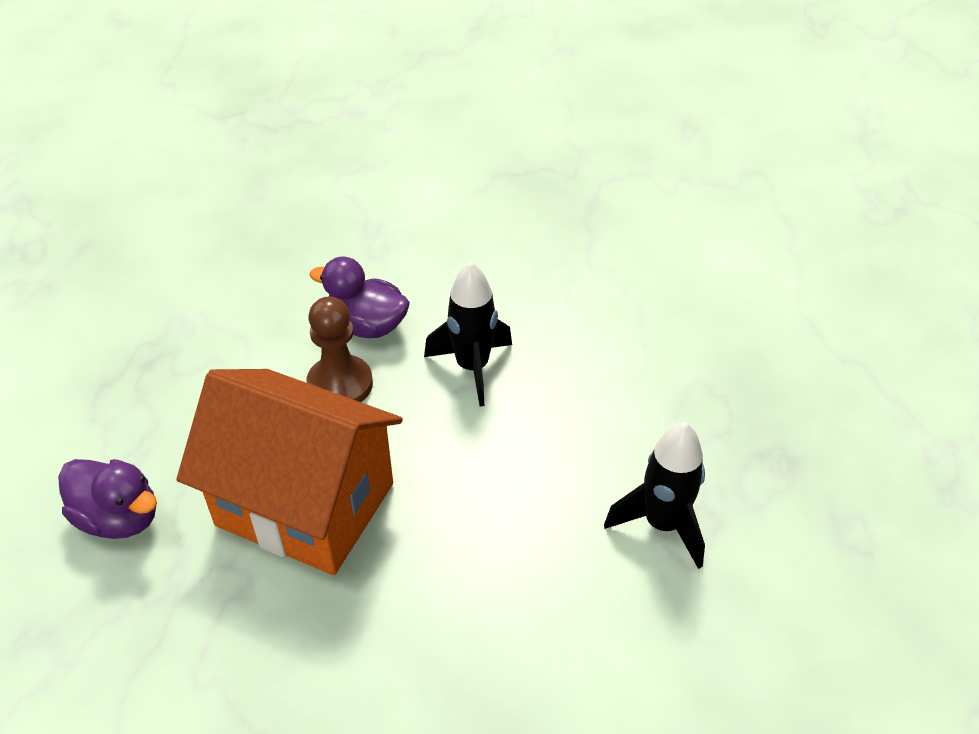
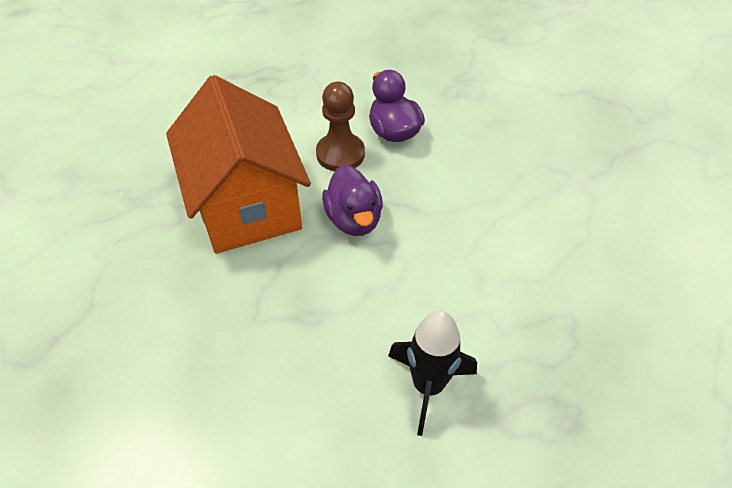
camera: 45 degrees right, 5 degrees up
purple duck [58,459,157,539] -> purple duck moved to [322,164,383,236]
black rocket [424,262,512,407] -> none

